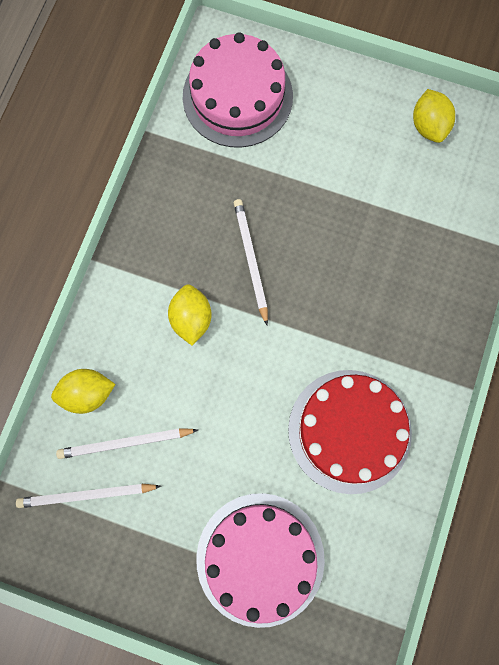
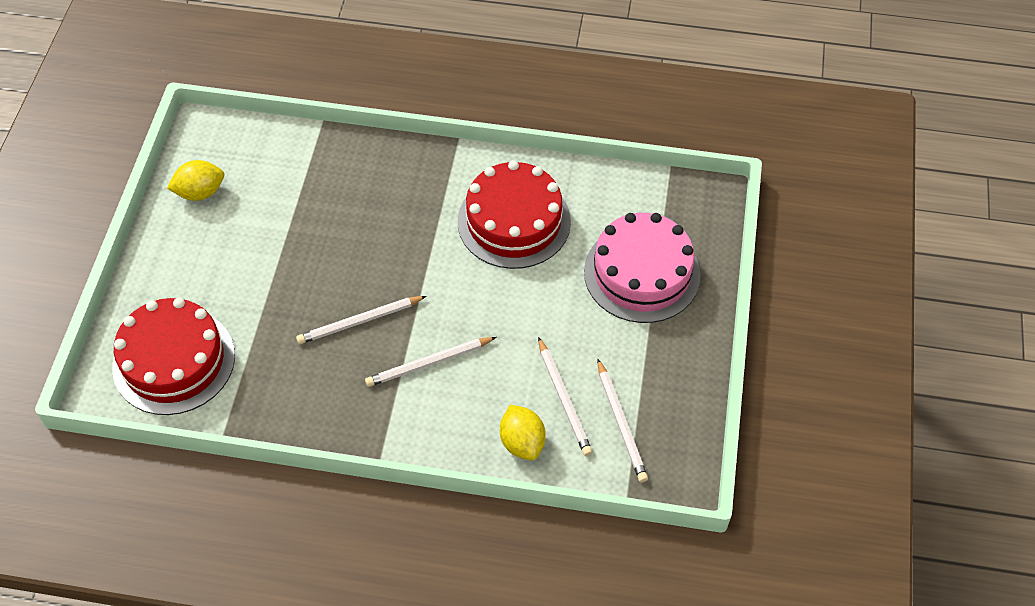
camera: 100 degrees left, 20 degrees down
yellow lemon [168,285,212,345] -> white pencil [365,337,496,387]
pink cake [183,32,293,148] -> red cake [112,298,235,415]

